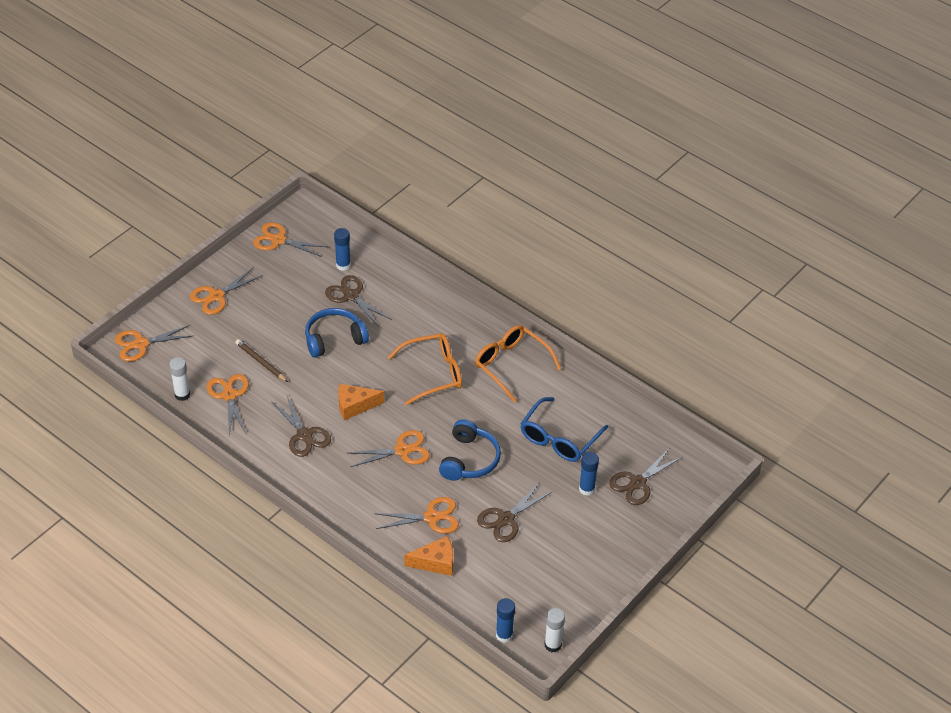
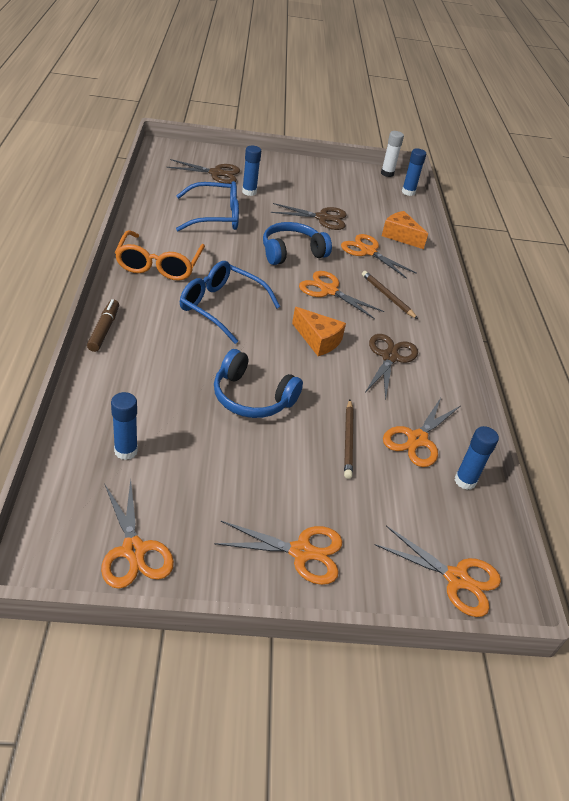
camera: 135 degrees left, 5 degrees down
white glue stick [169,357,190,401] -> blue glue stick [455,426,499,490]
brown scissors [325,275,390,327] -> none
orange glasses [387,333,462,405] -> blue glasses [180,261,280,344]
none -> brown marker [87,299,119,352]
none -> brown pencil [362,271,418,319]

